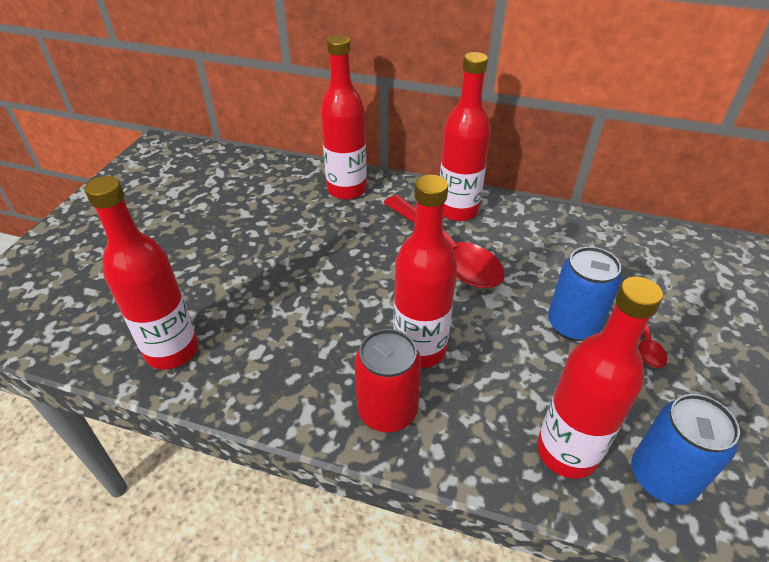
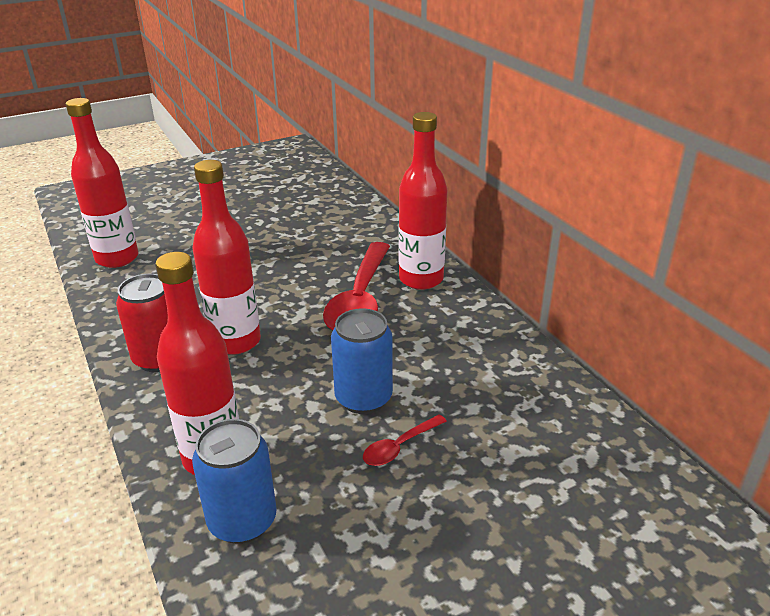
camera: 45 degrees right, 10 degrees down
red bottle [320,35,367,200] -> none

